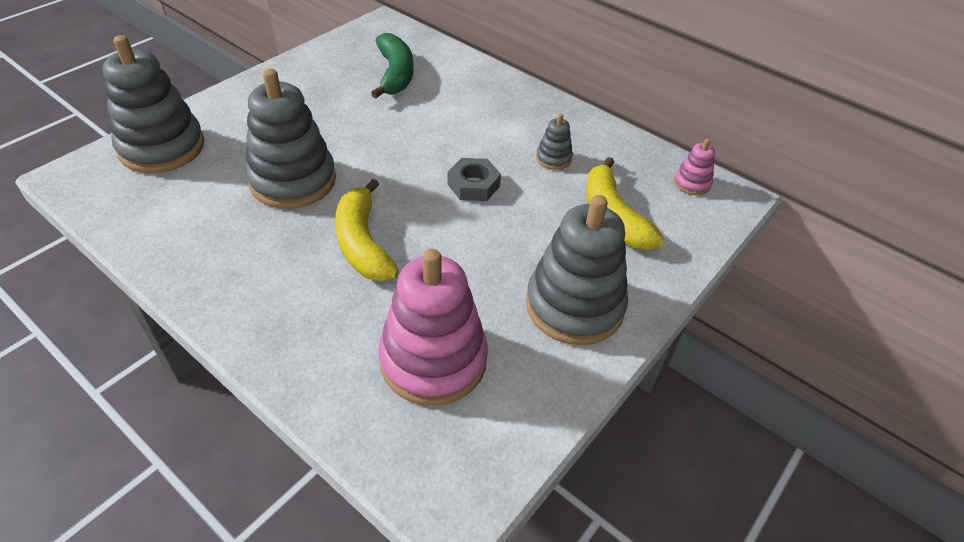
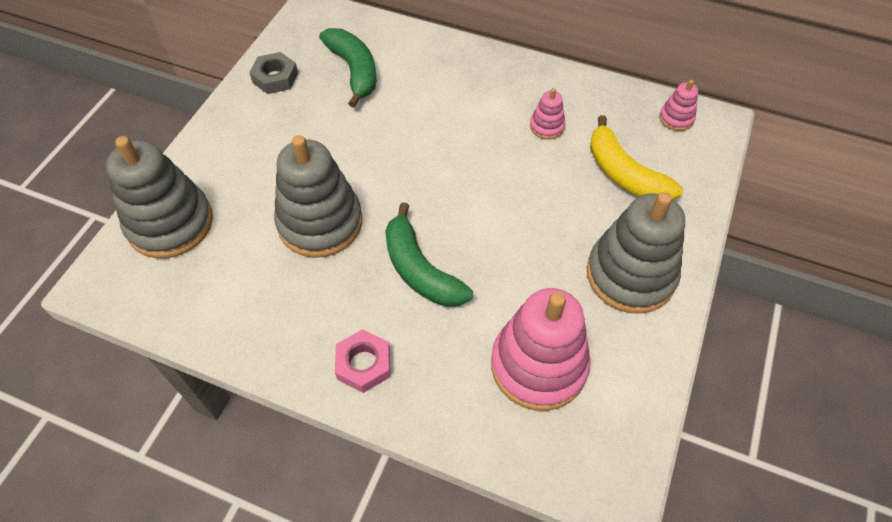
camera: 15 degrees left, 10 degrees up
yellow banana [335,179,399,281] -> green banana [385,202,473,307]
grey nut [447,158,501,201] -> grey nut moved to [249,52,298,94]
grey stacking toy [536,114,573,170] -> pink stacking toy [530,88,565,140]
none -> pink nut [335,329,390,393]

